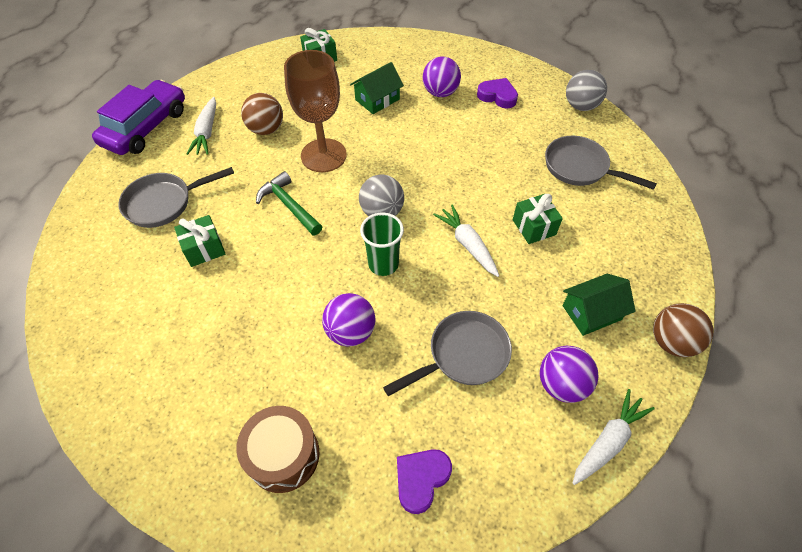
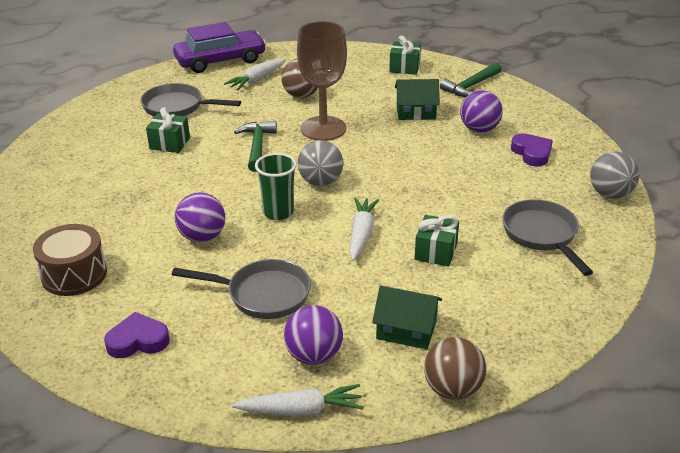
camera: 40 degrees right, 20 degrees down
none -> green hammer [440,62,502,97]

